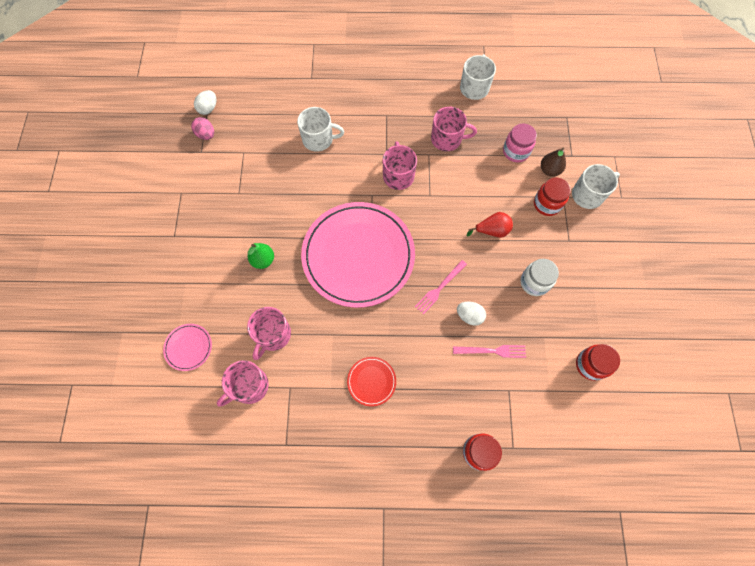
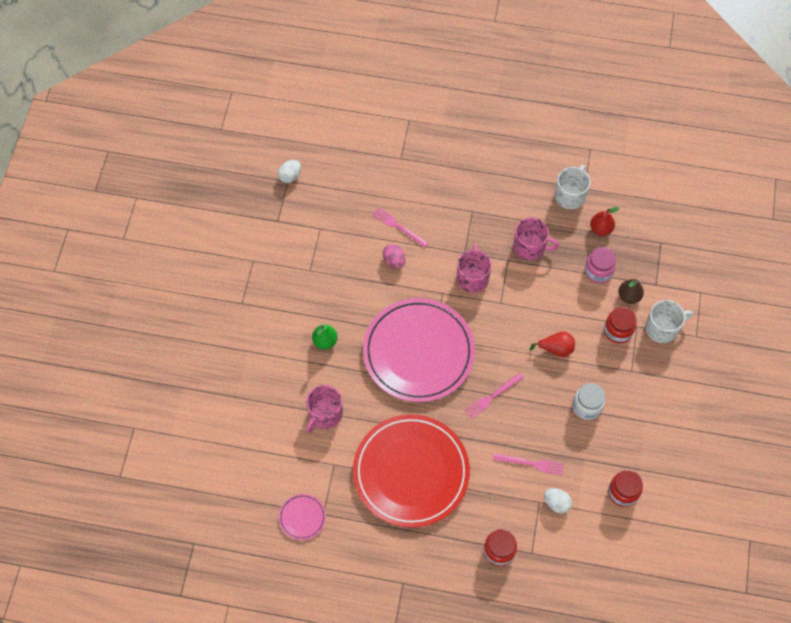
camera: 10 degrees right, 5 degrees down
pink plate [163,324,212,371] -> pink plate moved to [279,494,326,540]
pink egg [191,117,214,140] -> pink egg moved to [383,244,405,268]
pink mug [217,360,269,407] -> none
white mug [297,107,344,152] -> pink fork [372,207,428,248]
red plate [347,357,396,406] -> red plate [353,414,470,528], size x2.50
white egg [457,302,486,326] -> white egg moved to [544,488,572,514]
none -> red pear [590,207,620,236]

